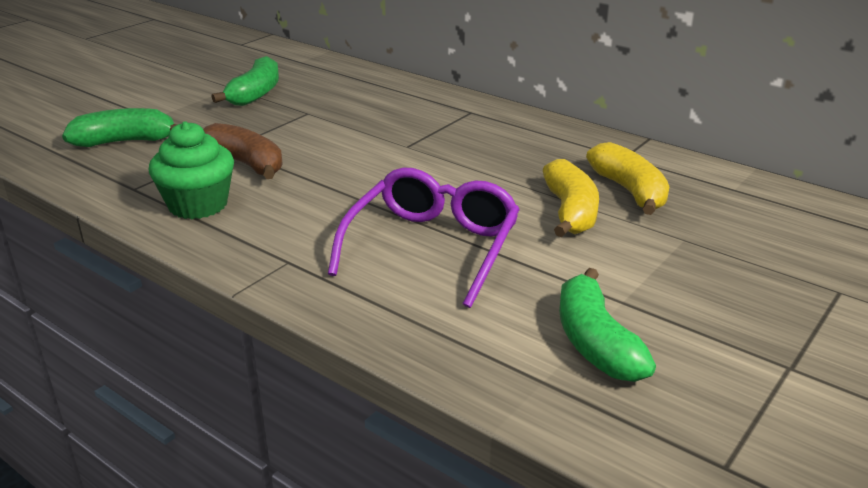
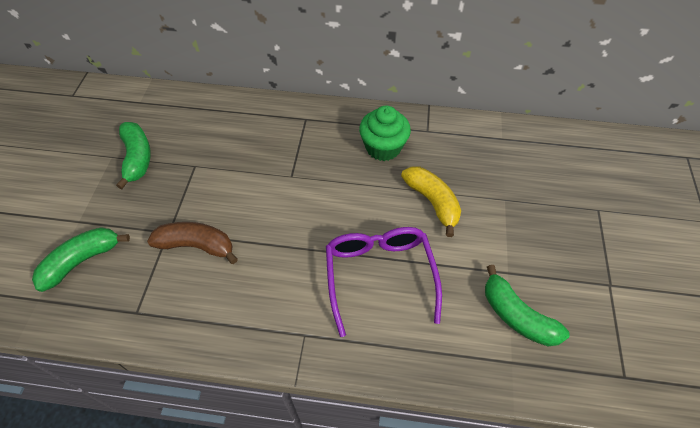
camera: 30 degrees left, 25 degrees up
green cupcake [149,121,234,219] -> green cupcake moved to [359,105,411,161]
yellow banana [586,142,669,215] -> none

